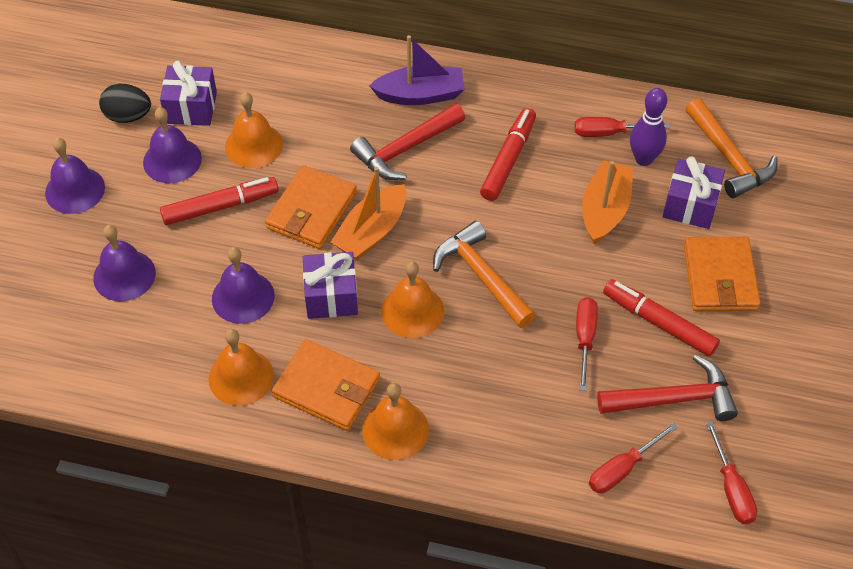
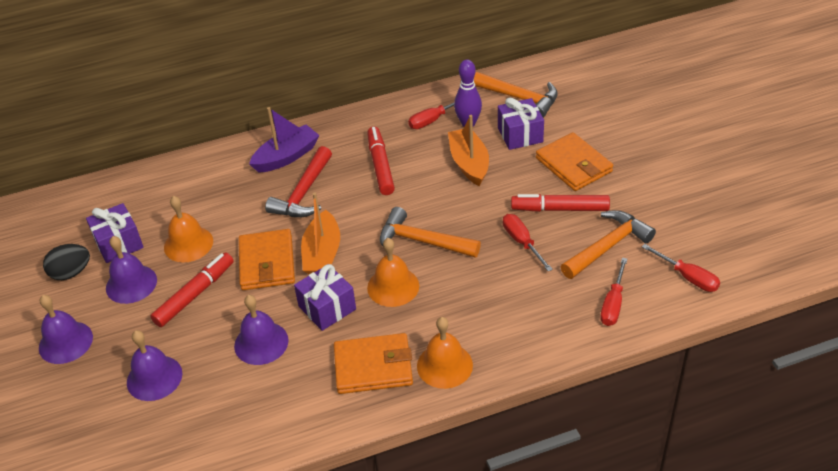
camera: 30 degrees left, 10 degrees down
orange bell [209,329,274,406] -> none
red hammer [597,355,738,421] -> orange hammer [561,210,656,279]

